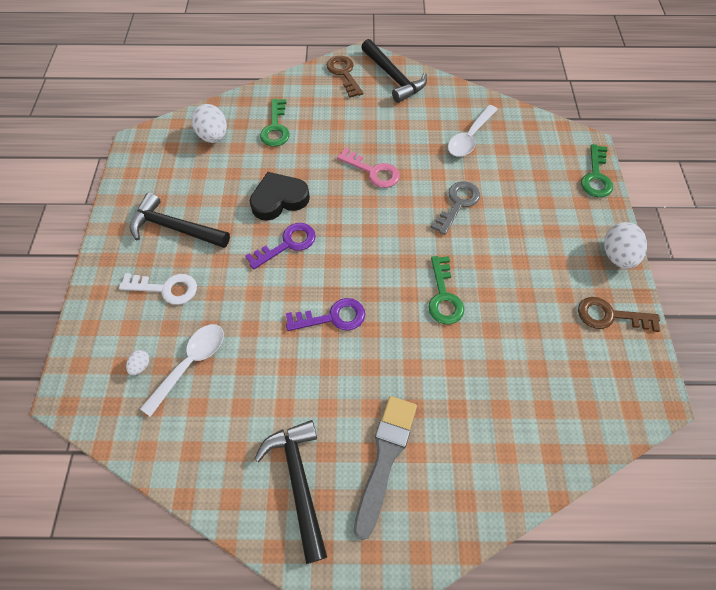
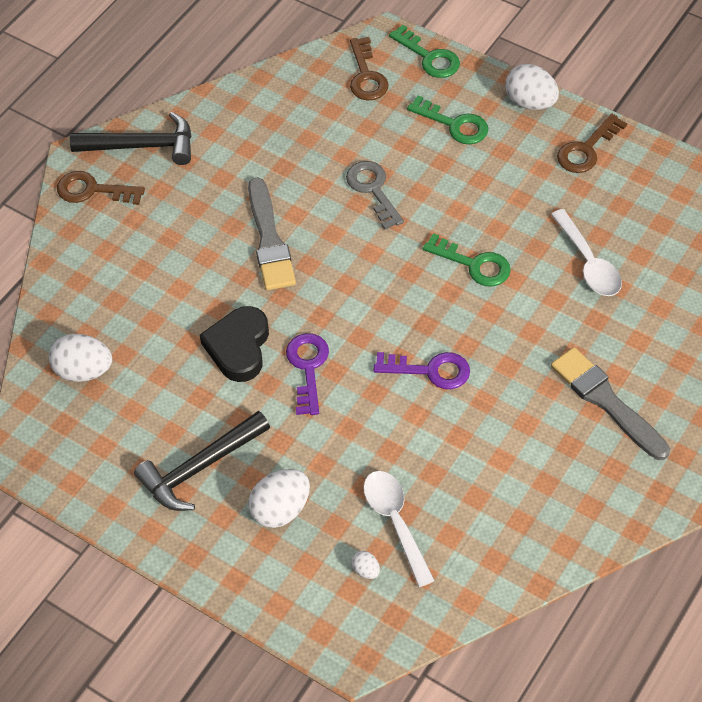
camera: 55 degrees left, 5 degrees down
white key [119,273,197,305] -> white egg [248,469,310,528]
black hammer [254,420,327,564] -> none
green key [260,99,290,147] -> green key moved to [407,95,488,144]
purple key [286,298,365,331] -> purple key turned 75 degrees clockwise [373,352,470,389]
pink key [337,148,400,188] -> grey brush [248,178,296,290]
white spoon [448,105,498,157] -> white spoon moved to [551,209,622,296]
none -> brown key [350,37,389,101]

